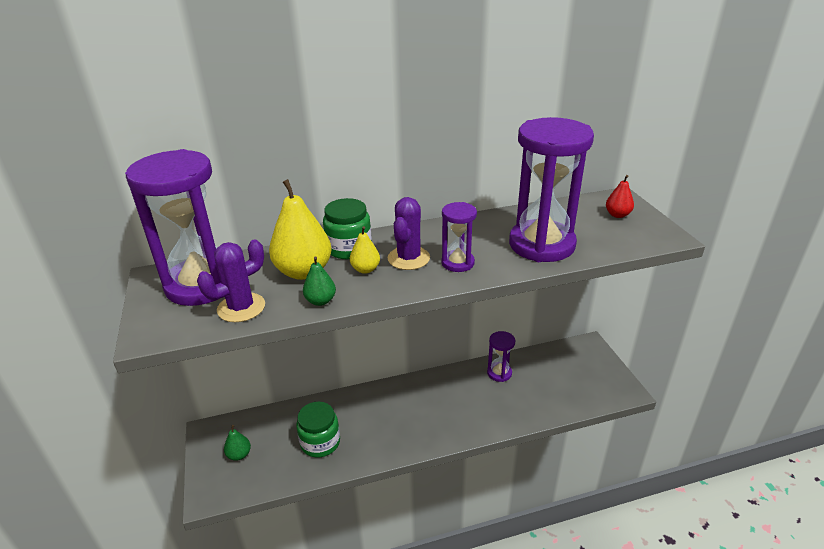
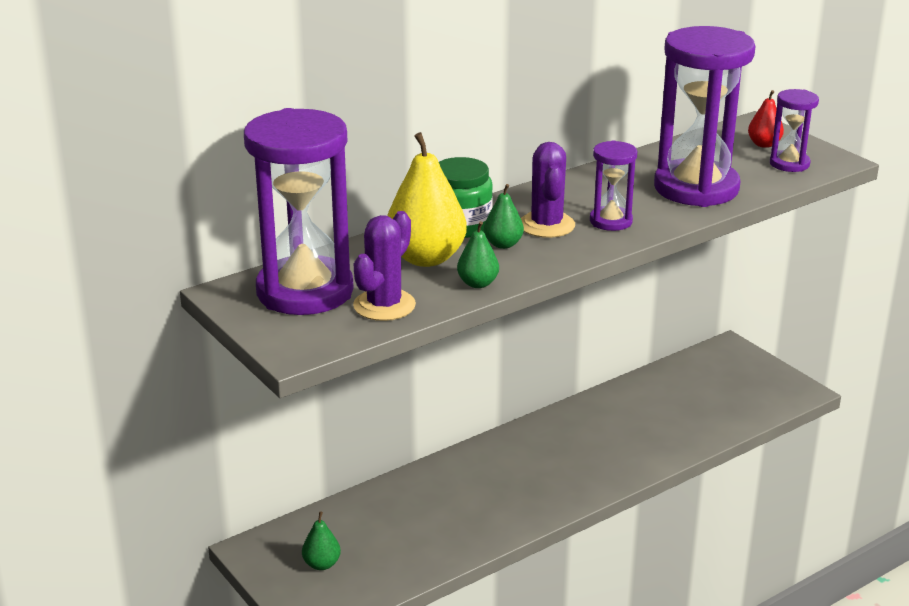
camera: 20 degrees left, 5 degrees down
green jar [296,402,340,457] -> none
yellow pear [350,226,380,274] -> green pear [484,184,524,249]
purple hourglass [487,331,515,382] -> purple hourglass moved to [770,89,819,172]

